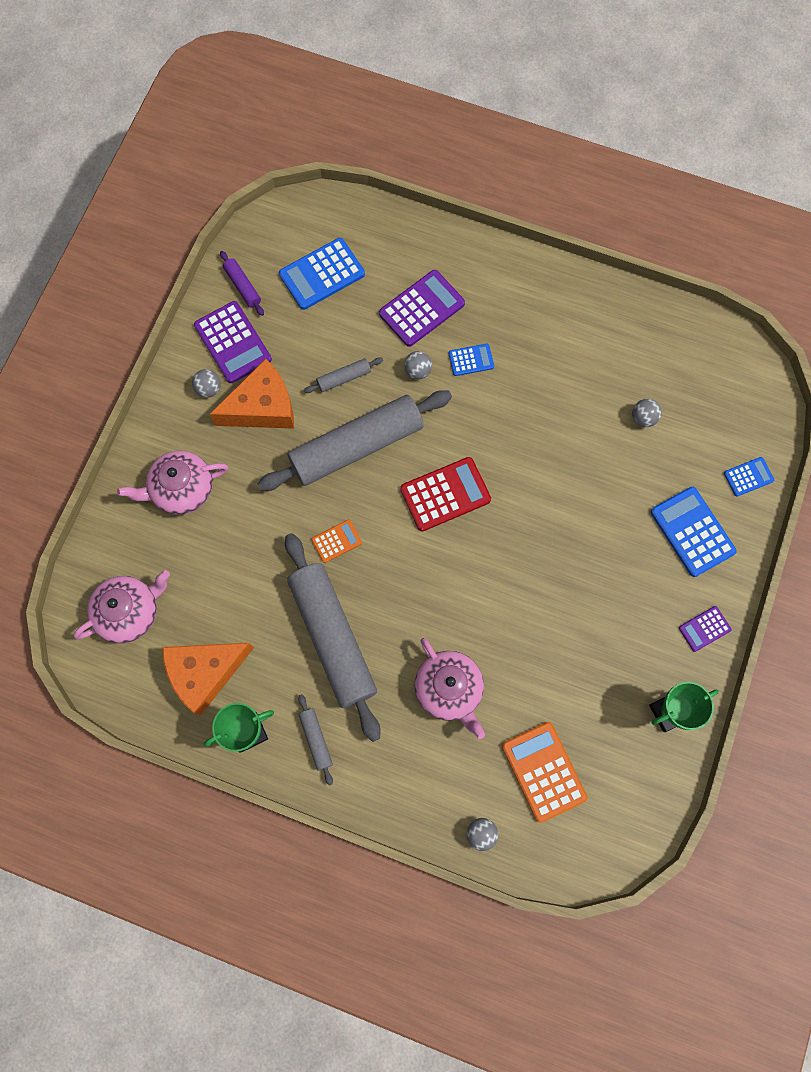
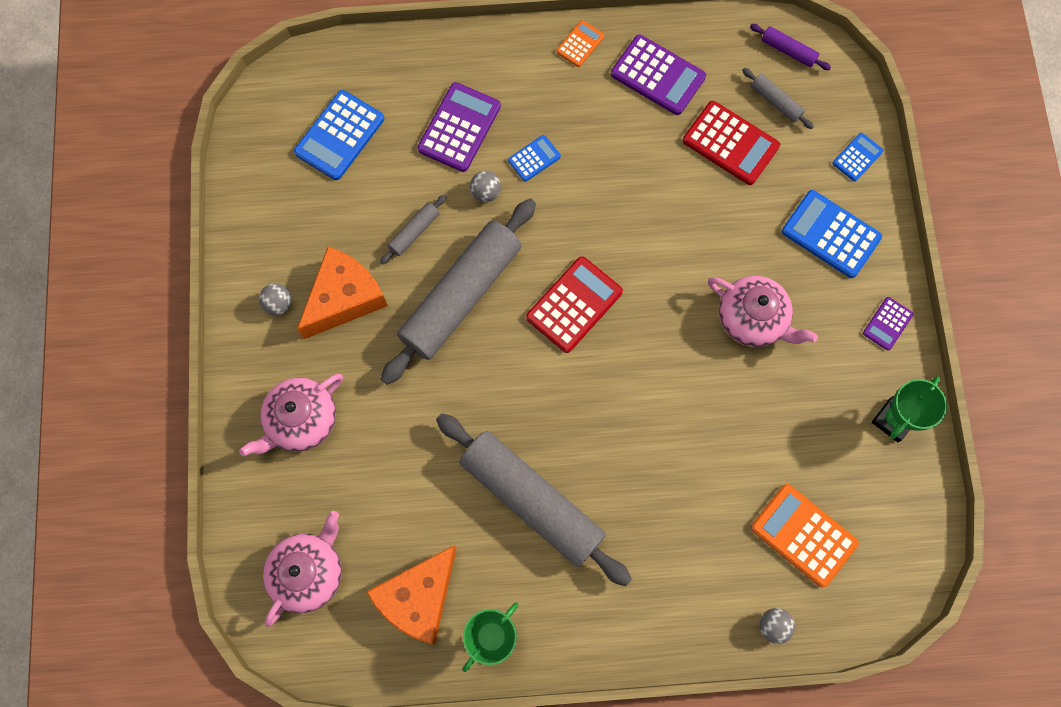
camera: 25 degrees left, 0 degrees up
purple calculator [194,301,272,383] -> purple calculator moved to [611,34,706,115]
purple rolling pin [220,251,264,316] -> purple rolling pin moved to [750,24,831,70]
grey rolling pin [298,694,333,786] -> grey rolling pin moved to [742,68,814,129]
orange calculator [311,519,362,563] -> orange calculator moved to [556,20,604,67]
pink teapot [415,638,485,739] -> pink teapot moved to [708,276,818,347]
grey ball [632,399,662,427] -> red calculator [683,101,780,185]

